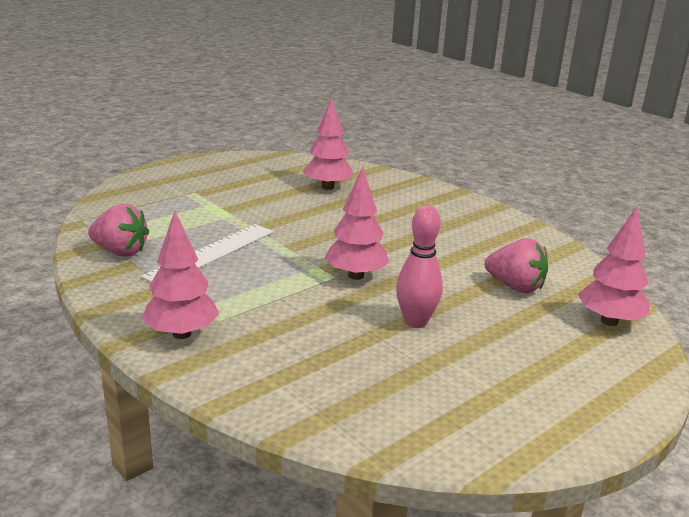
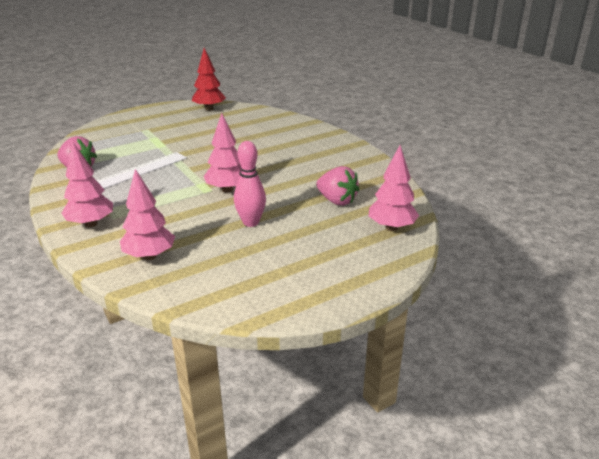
camera: 10 degrees right, 5 degrees up
pink tree [303,97,354,190] -> pink tree moved to [120,169,175,260]
none -> red tree [192,48,226,111]

